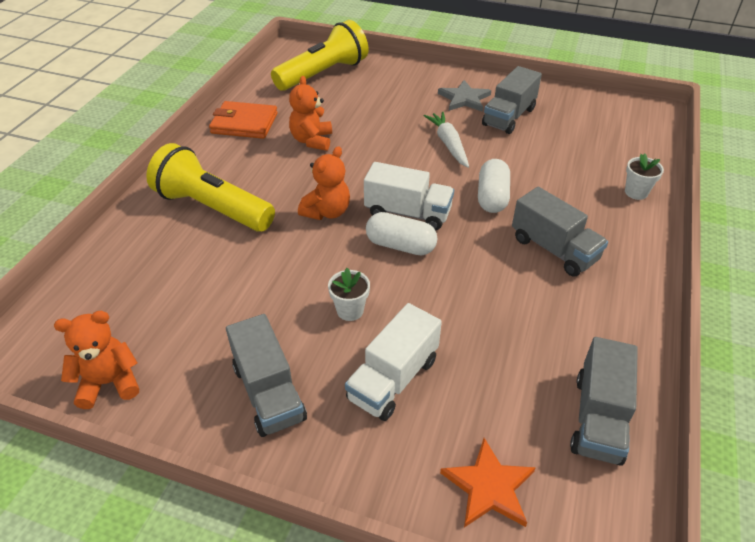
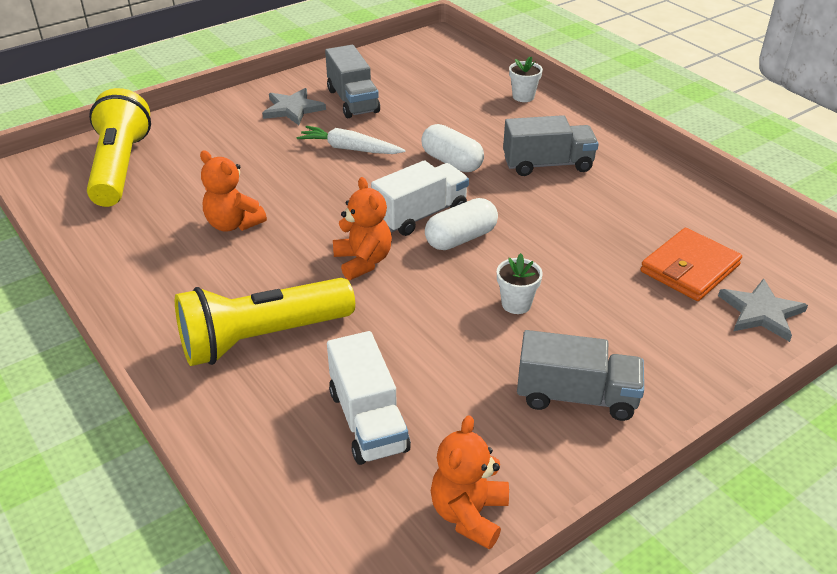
camera: 55 degrees left, 5 degrees down
orange wallet [209,101,278,139] -> orange wallet moved to [640,228,742,301]
white truck [345,303,442,421] -> white truck moved to [327,331,411,465]
orange star [440,438,536,527] -> grey star [718,278,808,342]
grey truck [570,337,638,466] -> none

